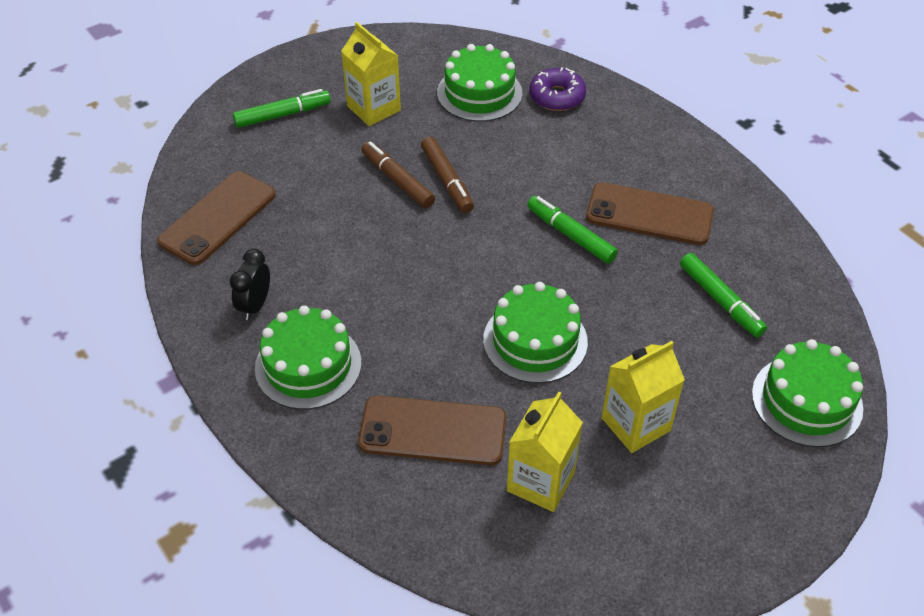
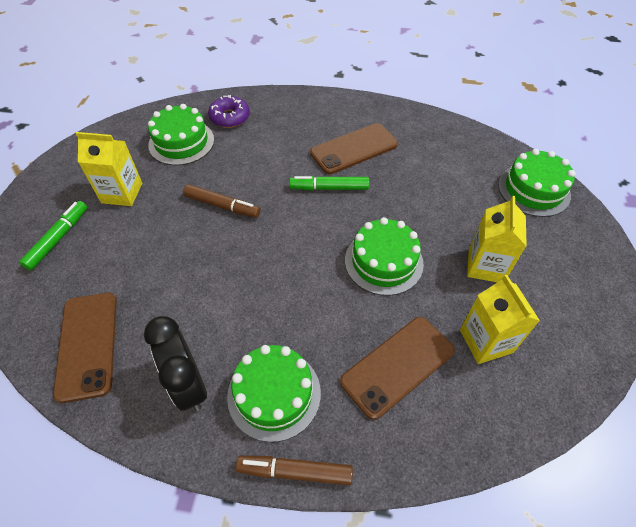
camera: 45 degrees left, 5 degrees up
black clock [230,249,270,320] -> black clock [144,316,207,411], size x1.59
brown marker [361,141,435,208] -> brown marker moved to [236,456,353,485]
green marker [680,253,767,337] -> none

